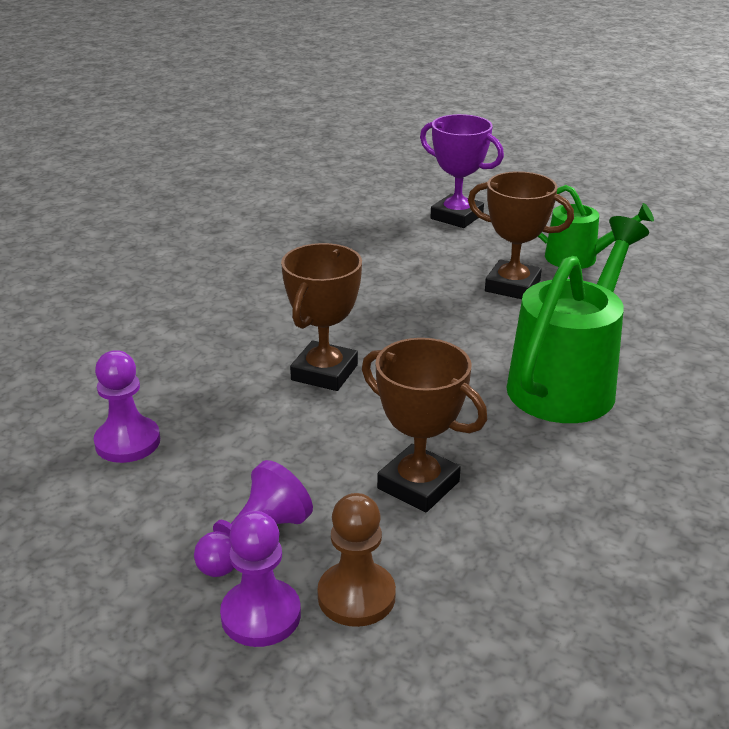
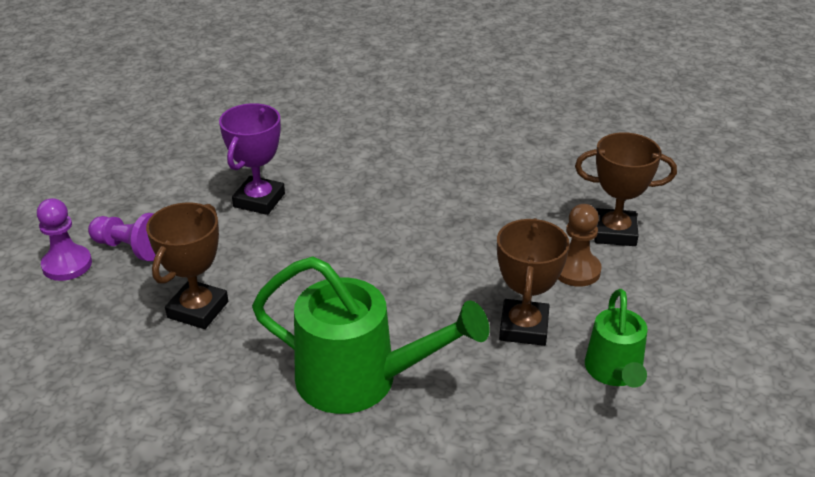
camera: 75 degrees right, 5 degrees up
purple pawn [94,350,160,463] -> none
brown trophy [281,243,362,391] -> brown trophy moved to [575,132,677,246]
brown pawn [317,493,396,627] -> brown pawn moved to [558,204,602,287]
purple trophy [420,114,504,228] -> purple trophy moved to [219,103,285,215]

